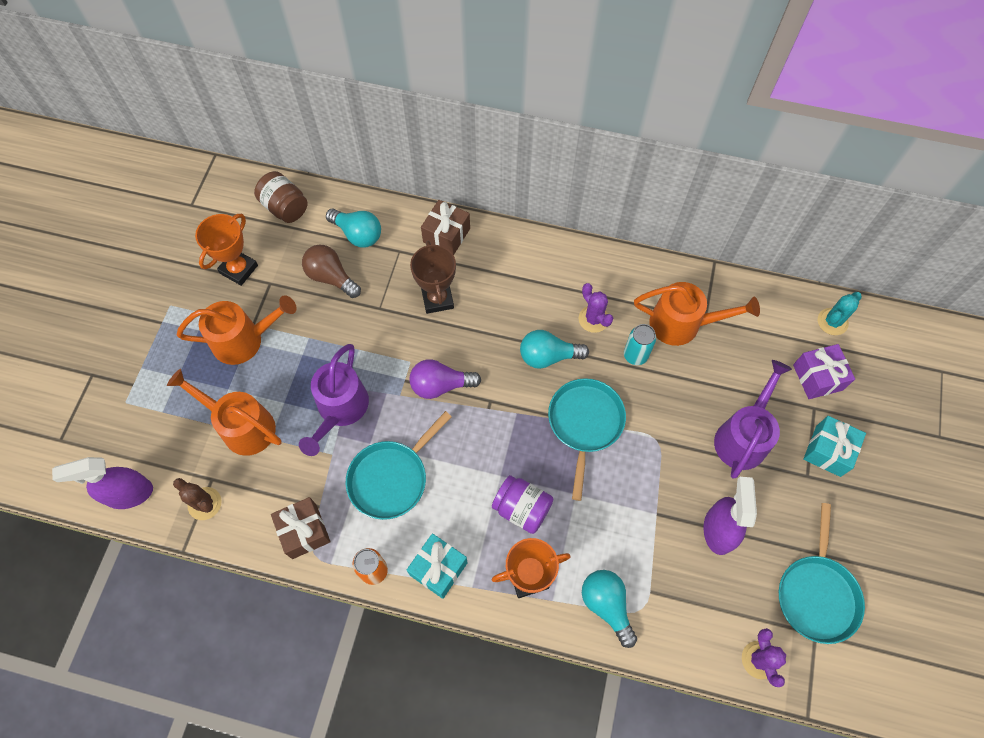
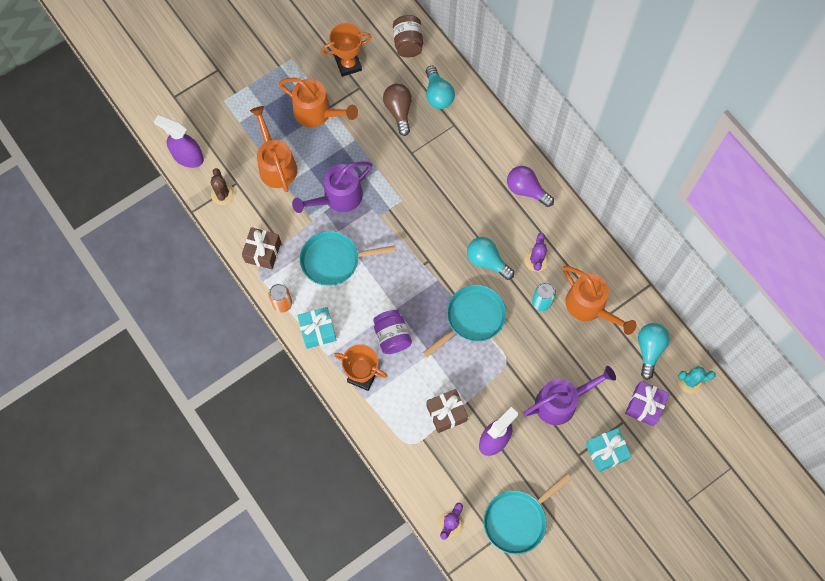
camera: 40 degrees right, 5 degrees up
brown trophy [410,241,456,314] -> none
purple light bulb [410,359,481,399] -> purple light bulb moved to [507,166,554,207]
brown gift [421,200,470,255] -> brown gift moved to [426,389,468,433]
turquoise light bulb [582,570,637,648] -> turquoise light bulb moved to [638,323,670,380]

